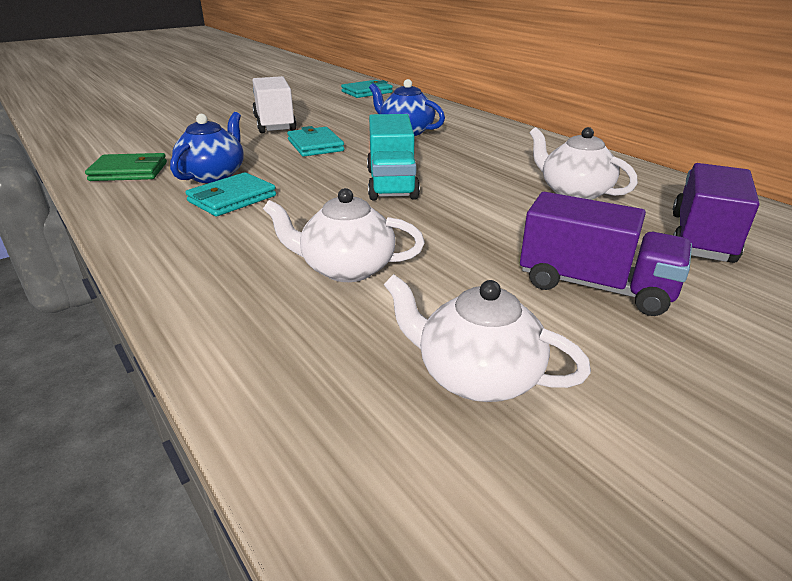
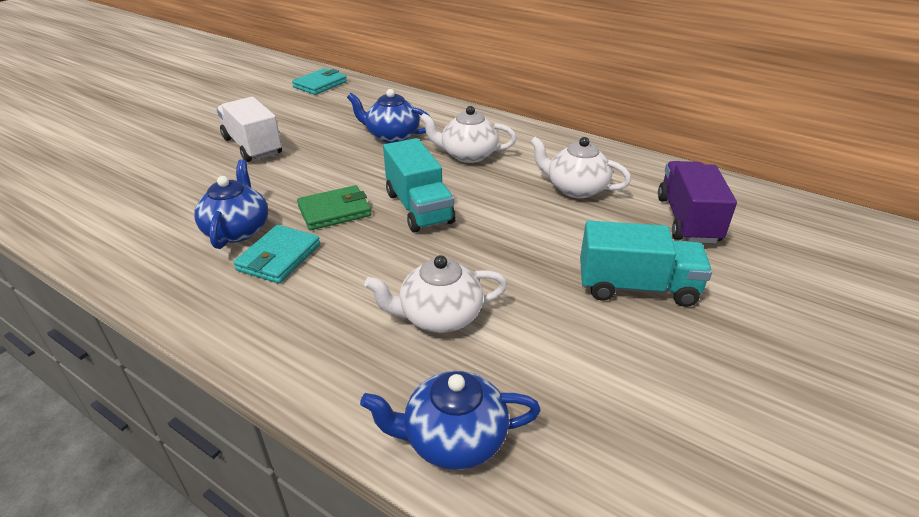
camera: 20 degrees left, 5 degrees up
green wallet [85,153,167,181] -> green wallet moved to [297,185,371,230]
turquoise wallet [287,126,344,157] -> none
white teapot [384,274,591,402] -> white teapot moved to [420,106,517,163]
purple truck [520,192,692,316] -> turquoise truck [580,221,712,307]
none -> blue teapot [360,371,541,470]

